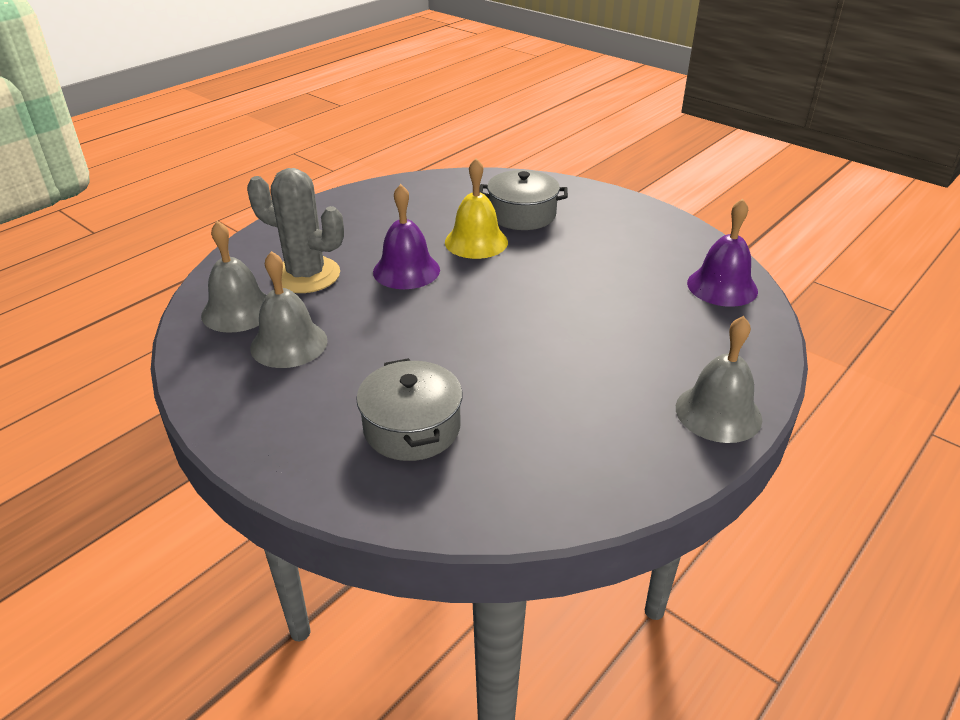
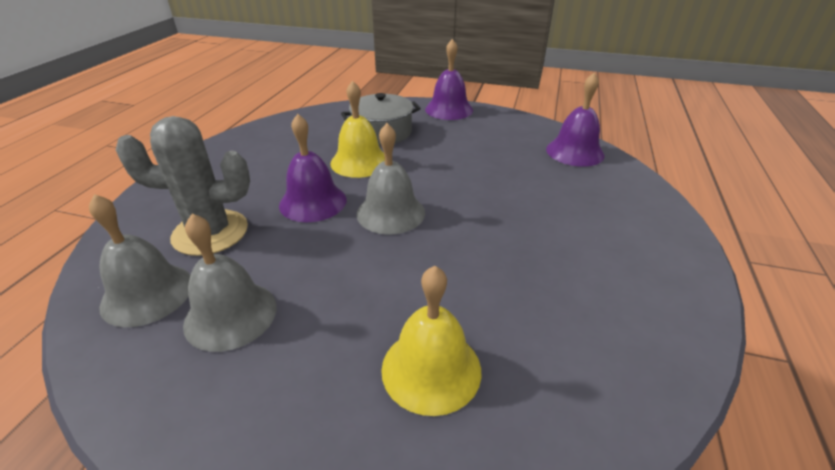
camera: 25 degrees left, 0 degrees up
grey pot [356,358,463,461] -> yellow bell [381,266,481,416]
grey bell [676,316,762,443] -> grey bell moved to [357,123,425,235]
none -> purple bell [425,39,473,120]

